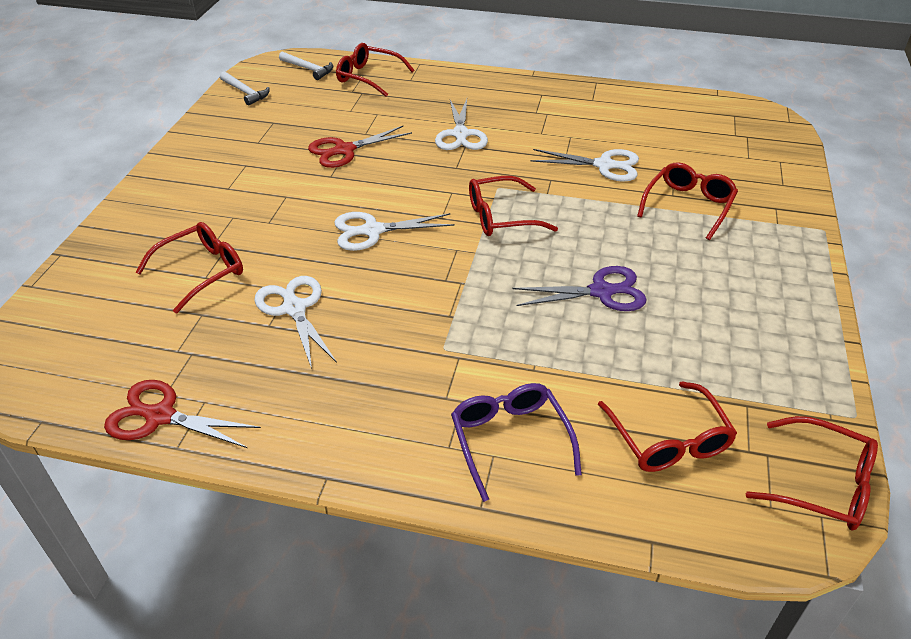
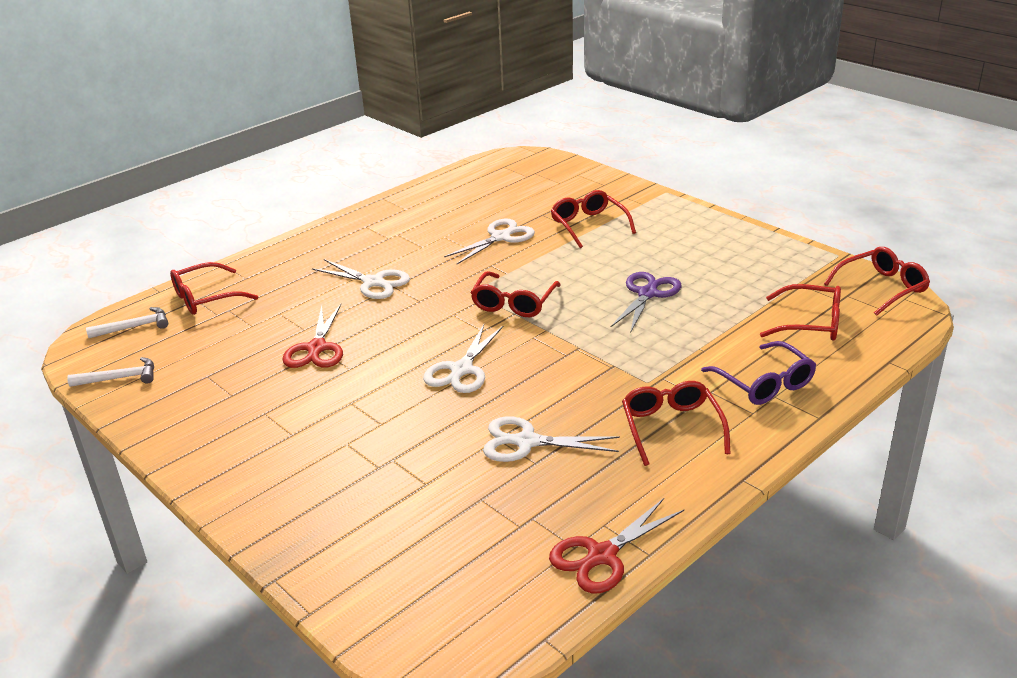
camera: 55 degrees left, 10 degrees down
red glasses [136,222,243,313] -> red glasses moved to [622,381,731,466]
purple glasses [451,383,582,502] -> purple glasses turned 135 degrees counterclockwise [701,341,816,405]

